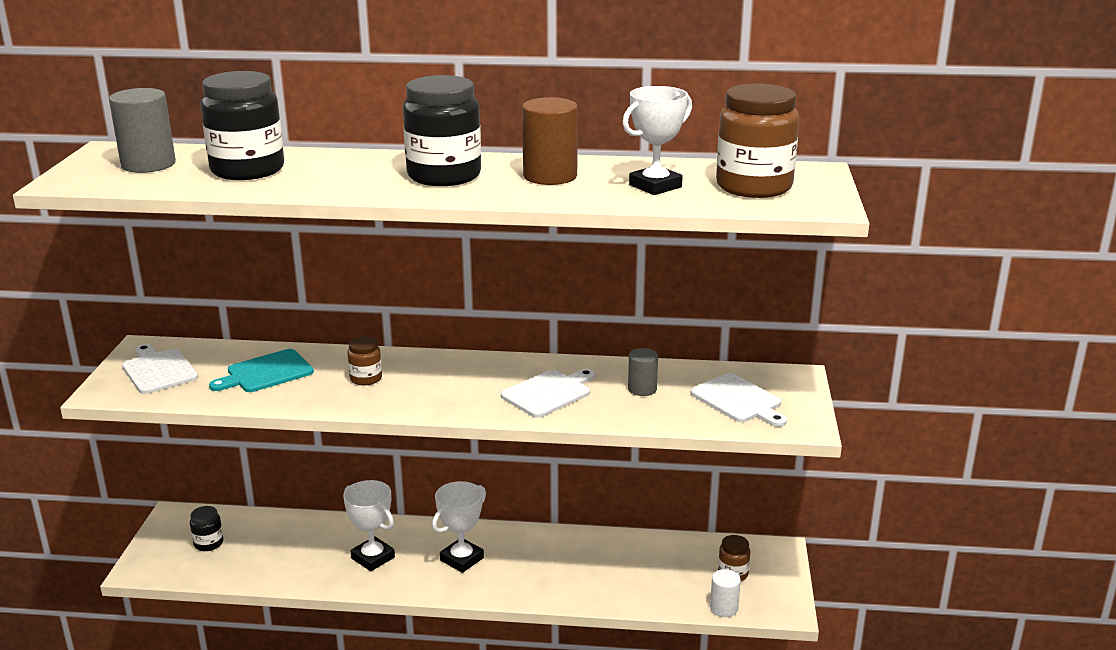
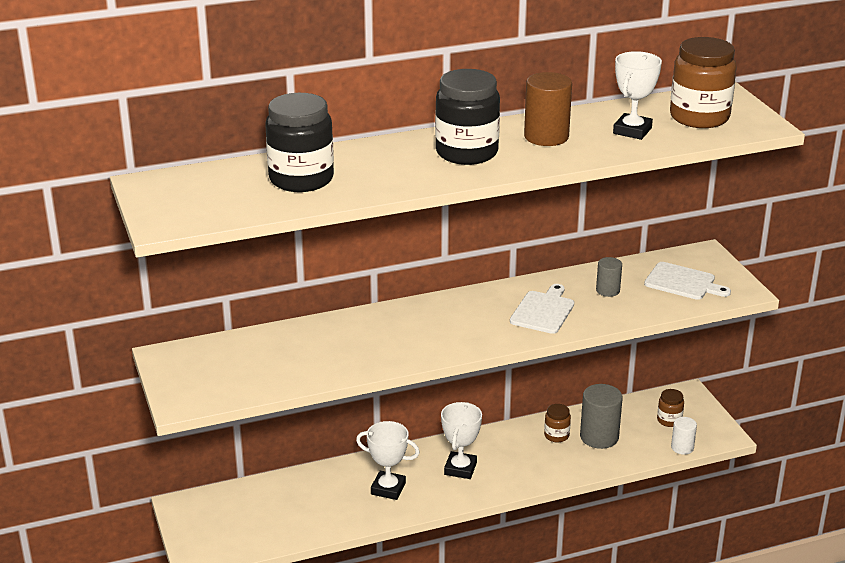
camera: 25 degrees left, 5 degrees up
grey cylinder [109,88,176,173] -> grey cylinder moved to [580,384,623,449]
white cutting board [122,344,198,394] -> none
black jar [190,506,224,551] -> none
turquoise cutting board [209,349,314,392] -> none
brown jar [347,337,382,385] -> brown jar moved to [544,404,571,442]

